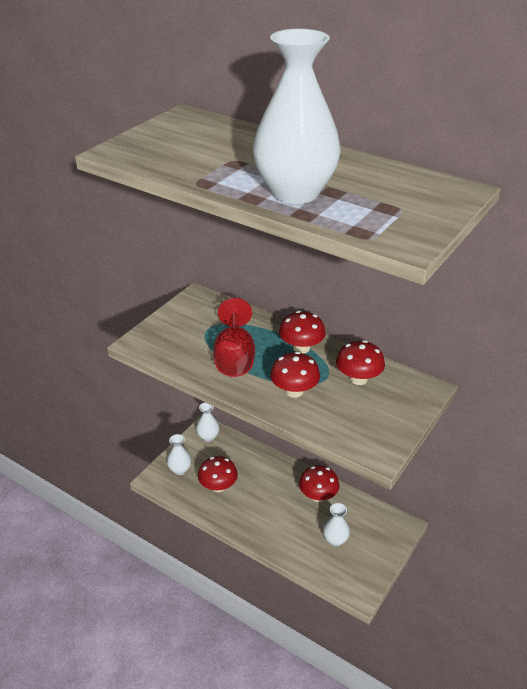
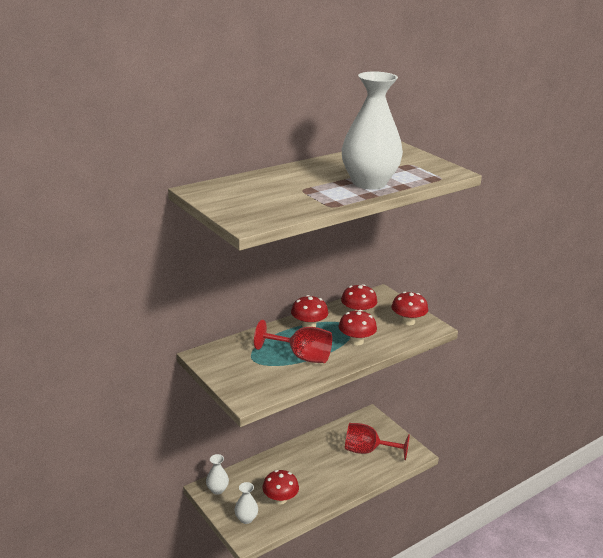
camera: 70 degrees left, 10 degrees down
red mushroom [299,465,339,502] -> red mushroom moved to [391,292,428,325]
white vase [323,503,350,546] -> red goblet [345,423,410,460]

